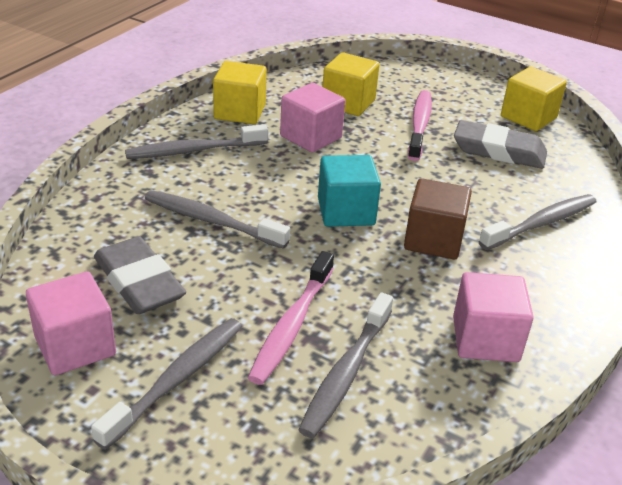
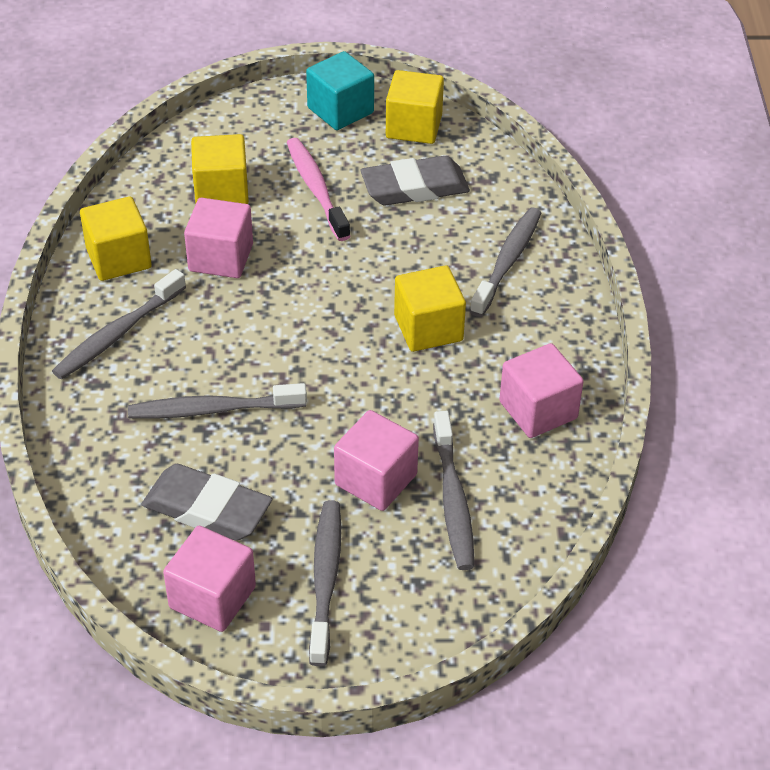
camera: 30 degrees left, 10 degrees up
pink toothbrush [248,251,334,385] -> pink cube [334,410,419,511]
turquoise cube [318,155,381,227] -> turquoise cube moved to [306,51,374,130]
brown cube [404,178,472,259] -> yellow cube [394,265,466,352]

